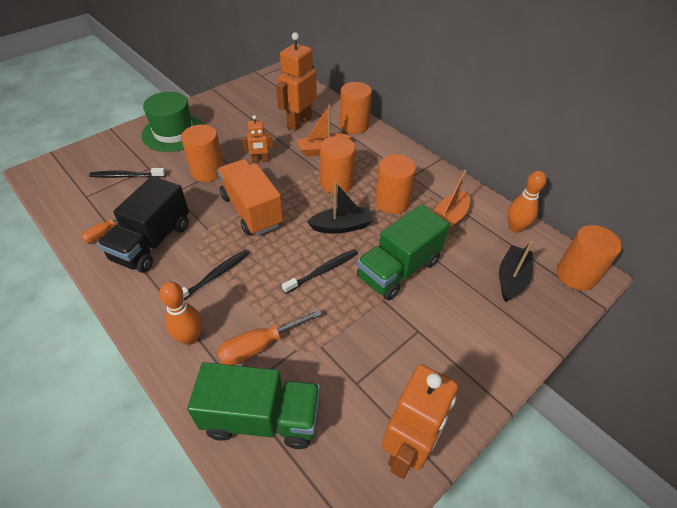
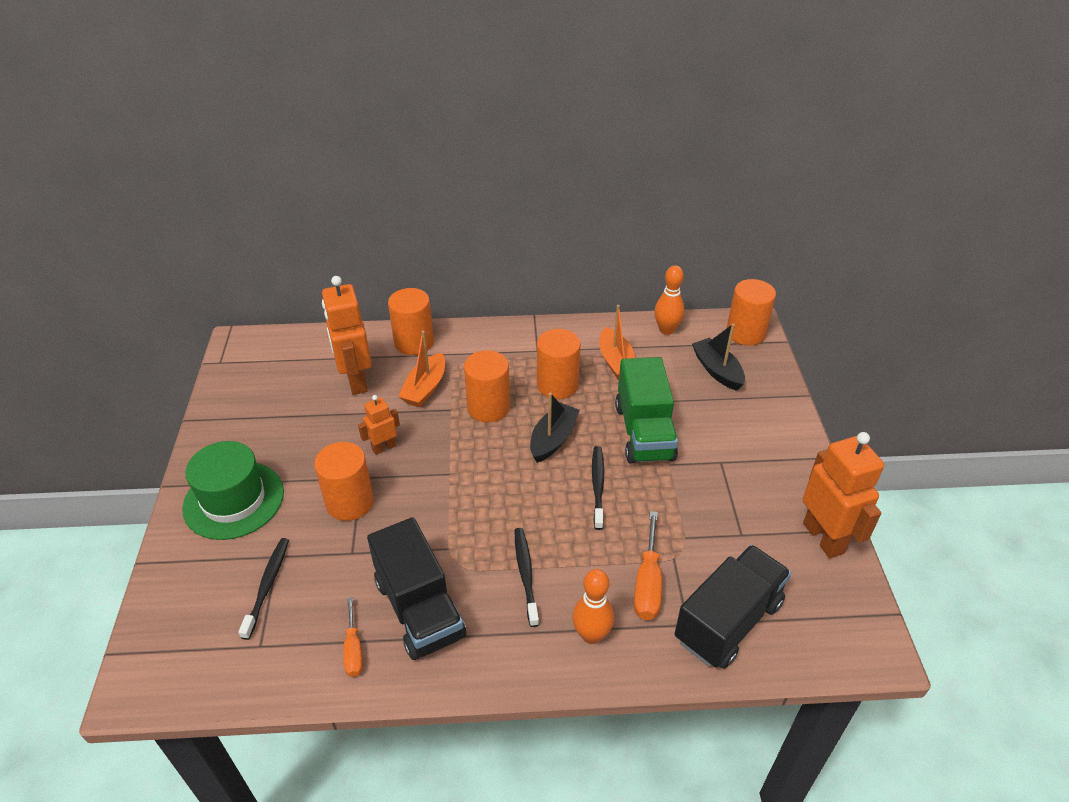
camera: 50 degrees left, 5 degrees down
black toothbrush [89,168,166,178] -> black toothbrush turned 150 degrees clockwise [238,538,289,640]
green truck [187,362,320,449] -> black truck [675,545,791,669]
orange truck [217,159,283,236] -> none
orange robot [242,115,273,163] -> orange robot turned 150 degrees counterclockwise [358,395,400,455]

